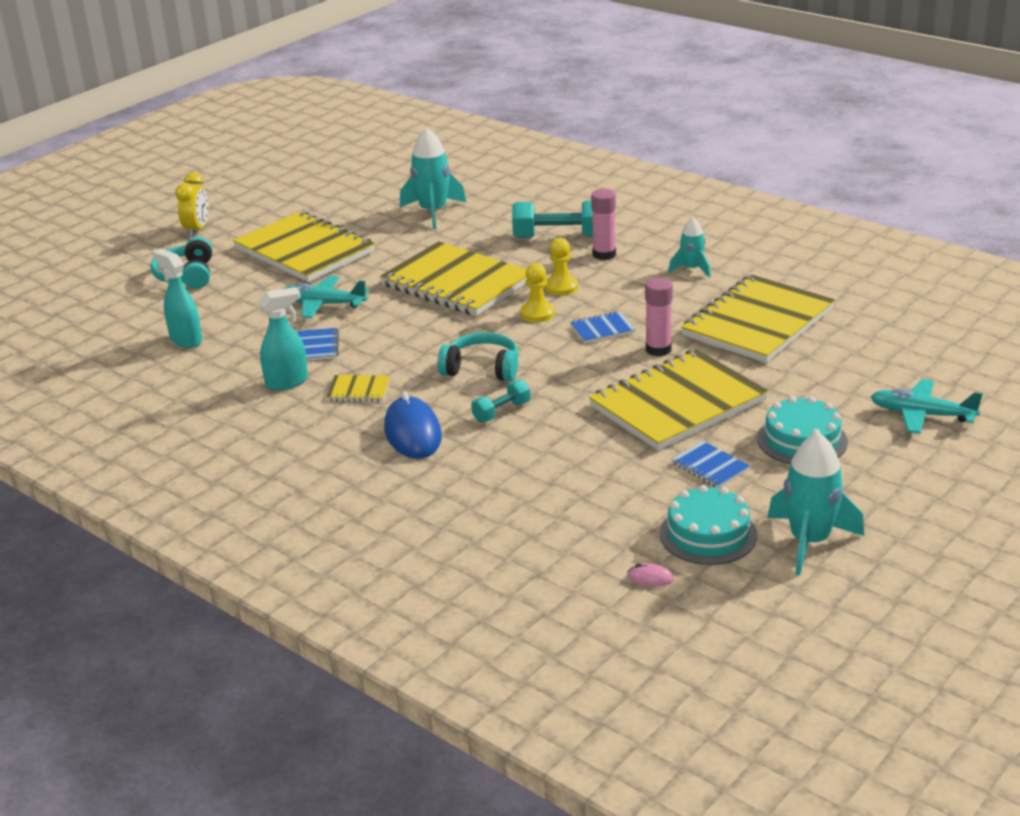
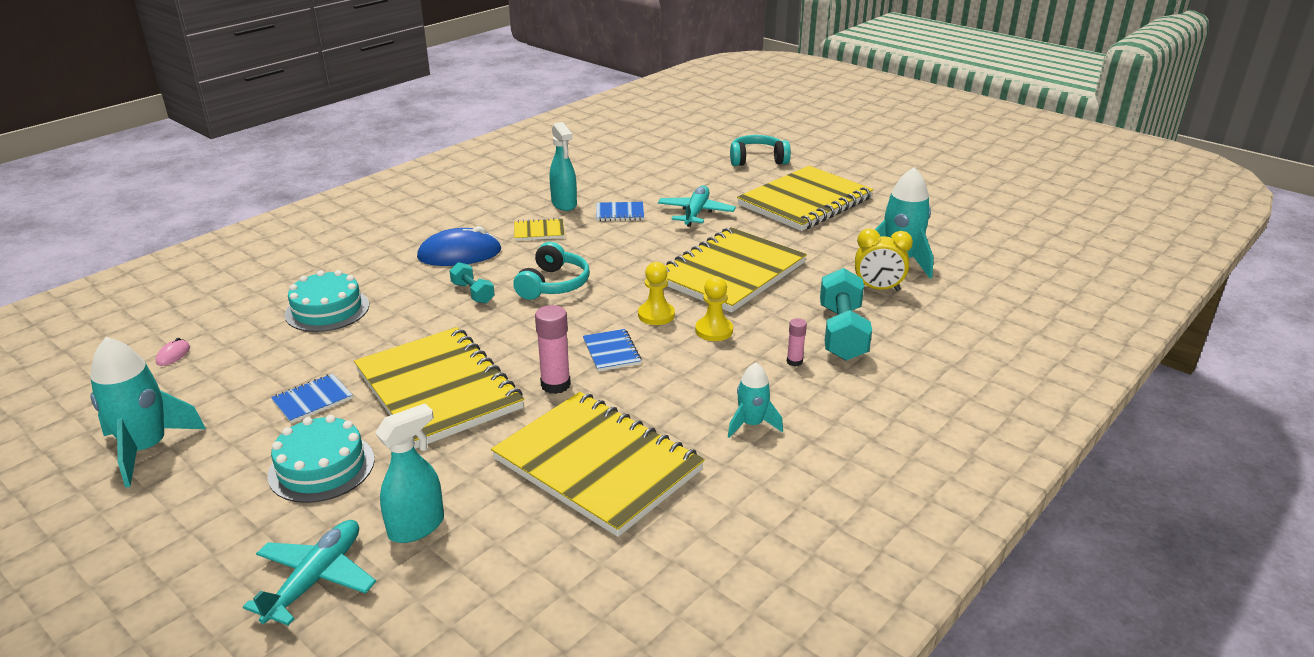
camera: 90 degrees right, 0 degrees up
turquoise spray bottle [153,248,202,348] -> turquoise spray bottle moved to [375,404,444,543]
yellow clock [175,172,208,237] -> yellow clock moved to [855,229,913,291]
yellow notebook [326,375,390,402] -> yellow notebook turned 75 degrees clockwise [514,218,565,241]
pink glue stick [591,189,616,260] -> pink glue stick [787,318,807,366], size x0.57
turquoise cake [660,485,757,565] -> turquoise cake moved to [285,270,369,332]

